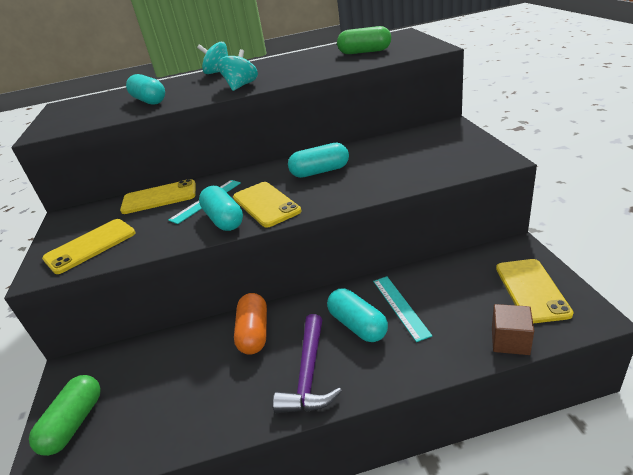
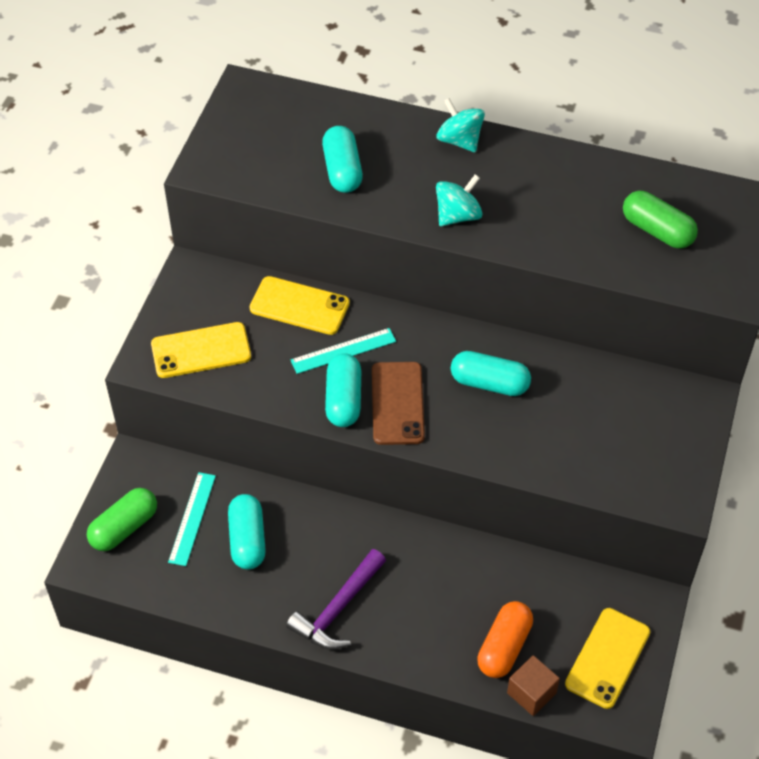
camera: 25 degrees right, 20 degrees up
yellow phone [233,182,301,228] -> brown phone [372,362,425,445]
orange capsule [234,293,267,355] -> orange capsule moved to [477,601,533,678]
turquoise capsule [327,288,388,342] -> turquoise capsule moved to [228,494,266,569]
turquoise ruler [373,276,432,342] -> turquoise ruler moved to [168,472,216,566]

